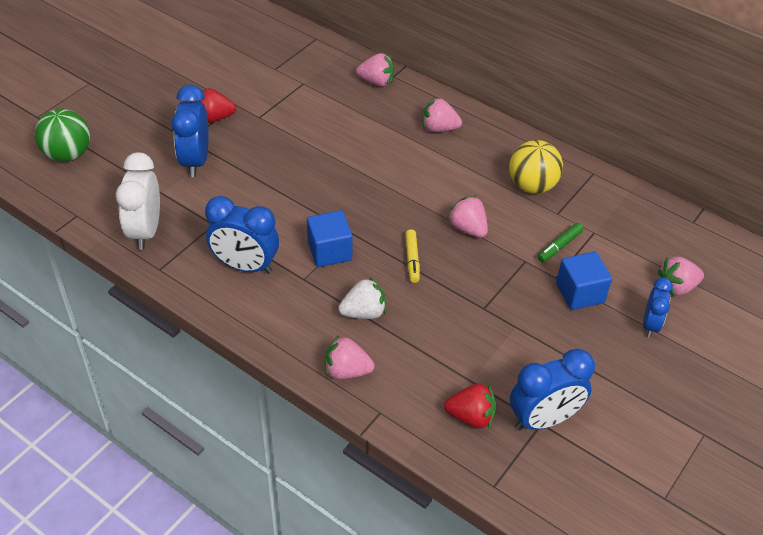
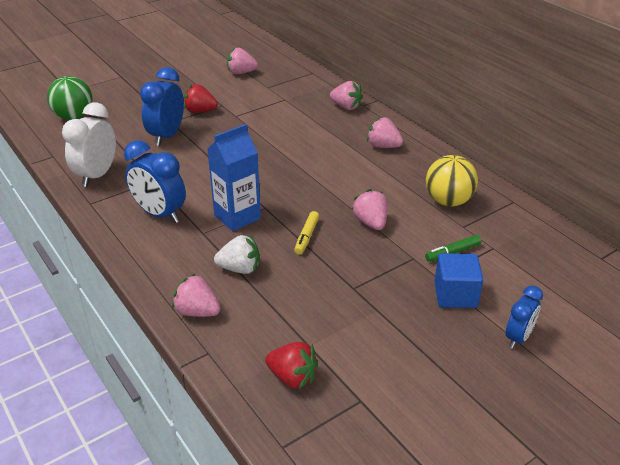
camera: 20 degrees right, 10 degrees down
blue cube [307,210,353,267] -> blue carton [207,124,261,231]
blue clock [510,349,595,431] -> none
pink strawberry [658,257,704,296] -> pink strawberry moved to [227,47,258,74]

